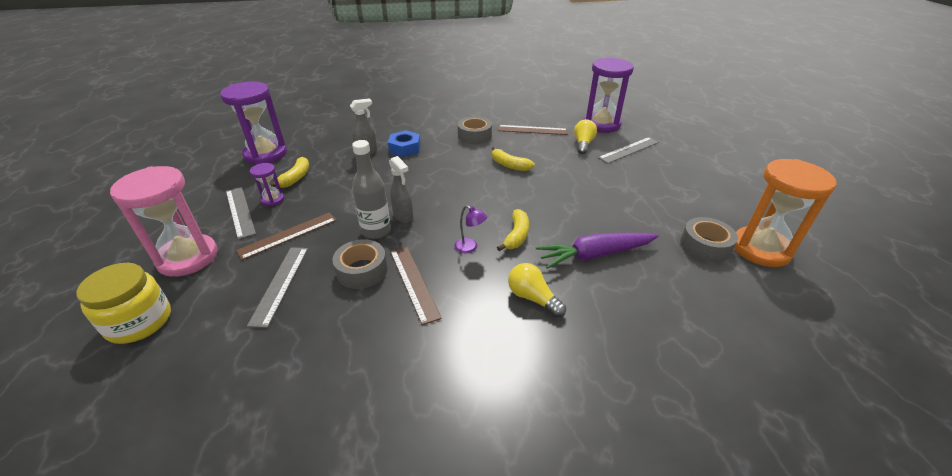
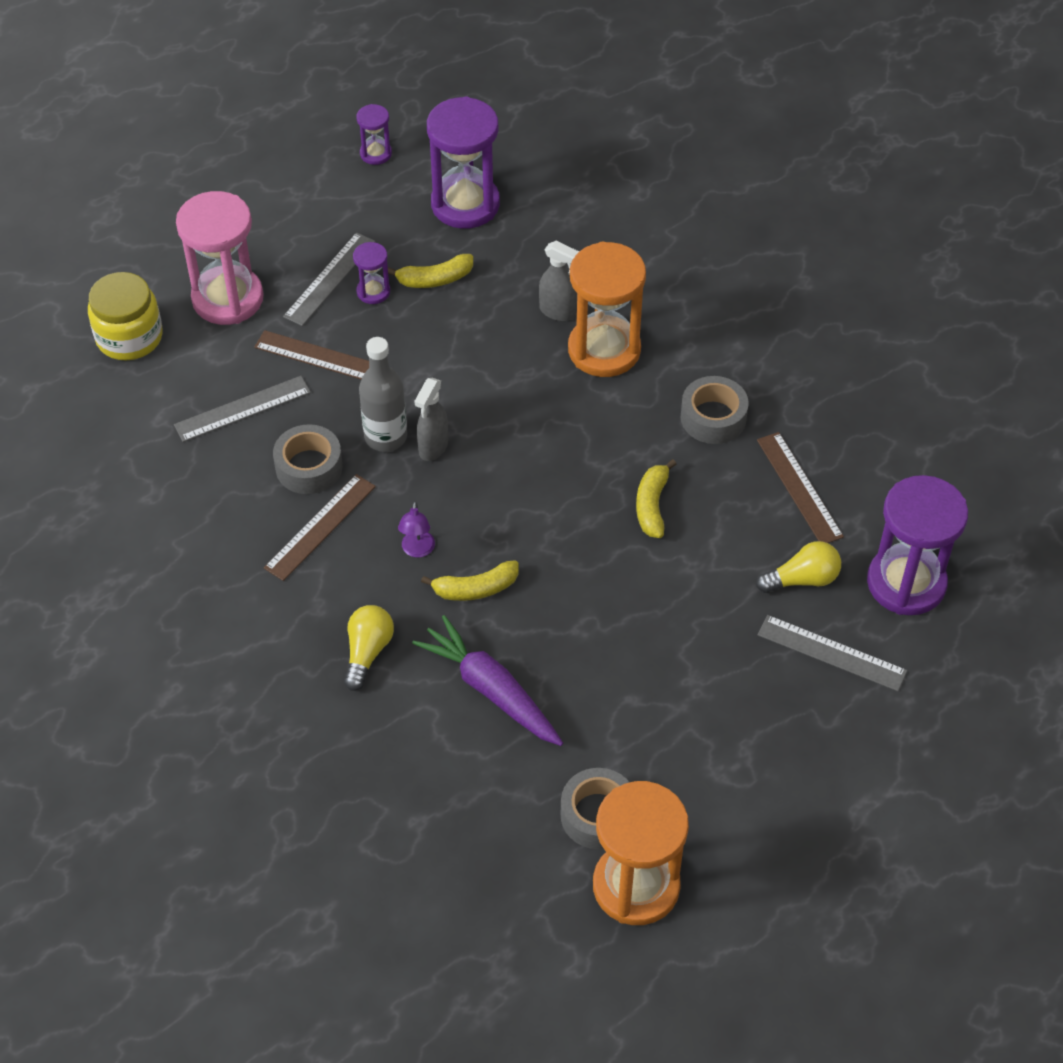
camera: 60 degrees right, 15 degrees up
blue nut [388,130,421,157] -> orange hourglass [568,242,646,377]
none -> purple hourglass [357,104,392,165]

